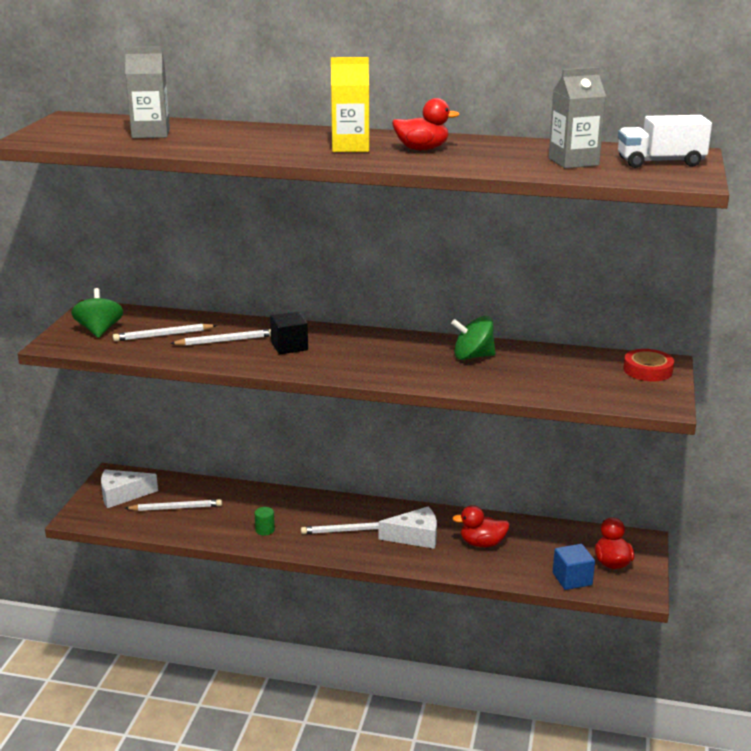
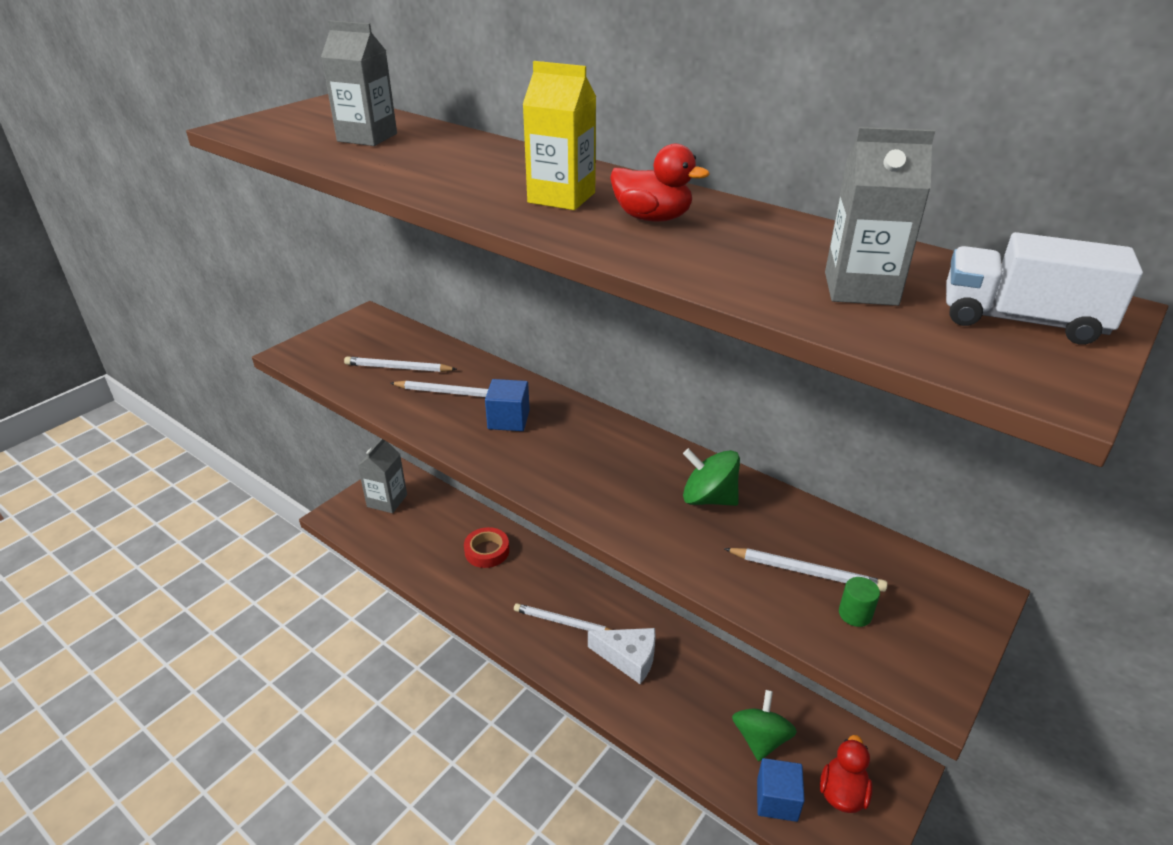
camera: 25 degrees right, 10 degrees up
green spinning top [71,288,123,338] -> green spinning top moved to [732,690,797,762]
white cheese [101,469,158,508] -> grey carton [358,439,407,513]
white pencil [124,499,222,511] -> white pencil moved to [724,548,888,592]
green cylinder [255,507,275,536] -> green cylinder moved to [839,577,880,627]
black cube [270,312,308,354] -> blue cube [485,379,530,431]
red duck [452,505,510,548] -> none
red tape [623,349,674,381] -> red tape moved to [464,527,509,568]

